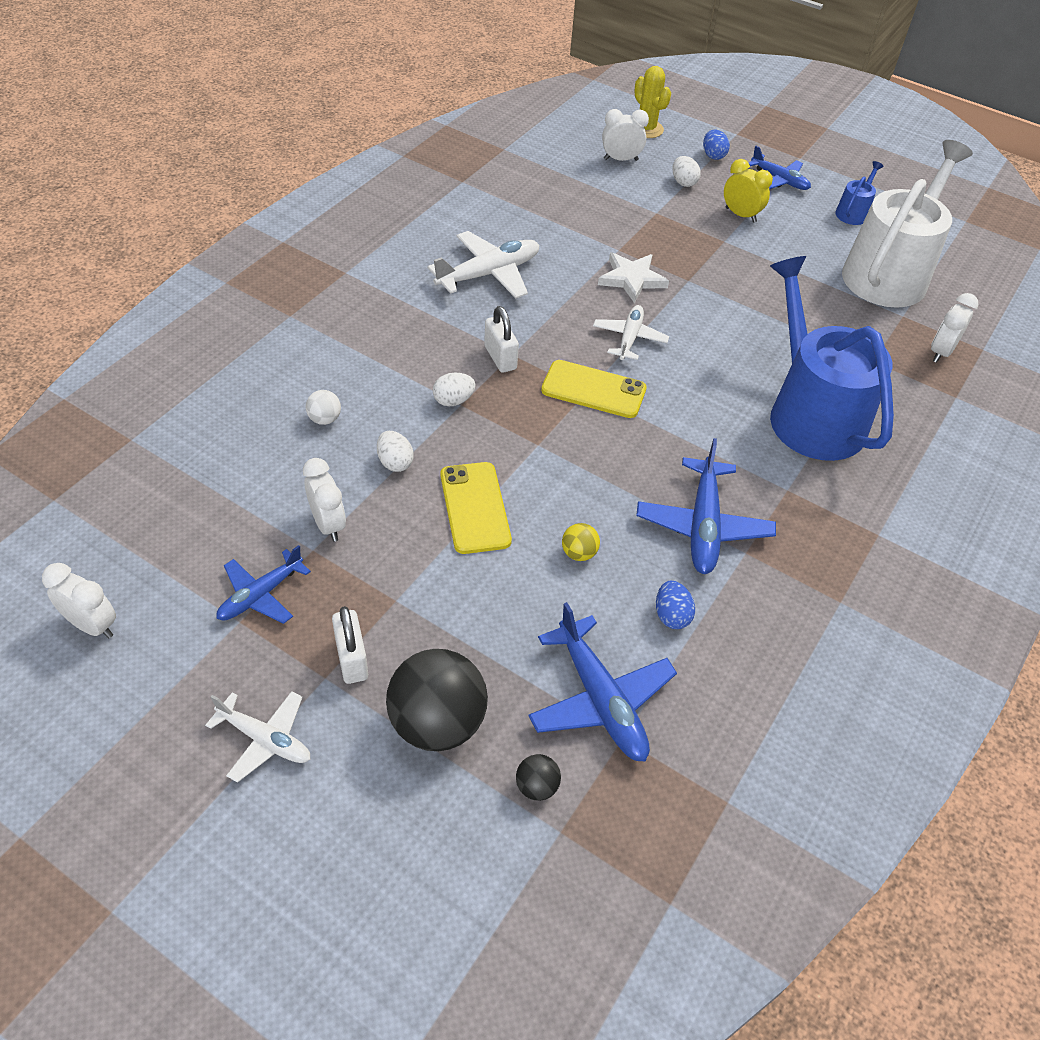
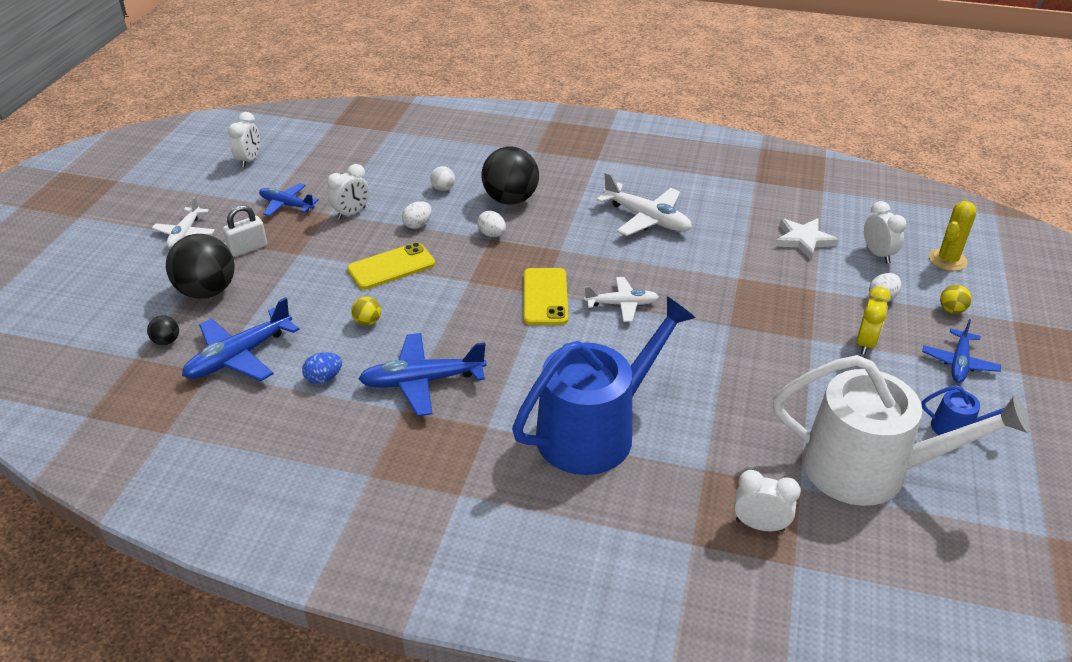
camera: 75 degrees right, 10 degrees down
white padlock [484,306,519,373] -> none
white star [598,252,669,303] -> white star moved to [775,218,839,259]
blue egg [703,130,730,160] -> yellow ball [940,285,972,314]
none -> black ball [482,147,539,205]

